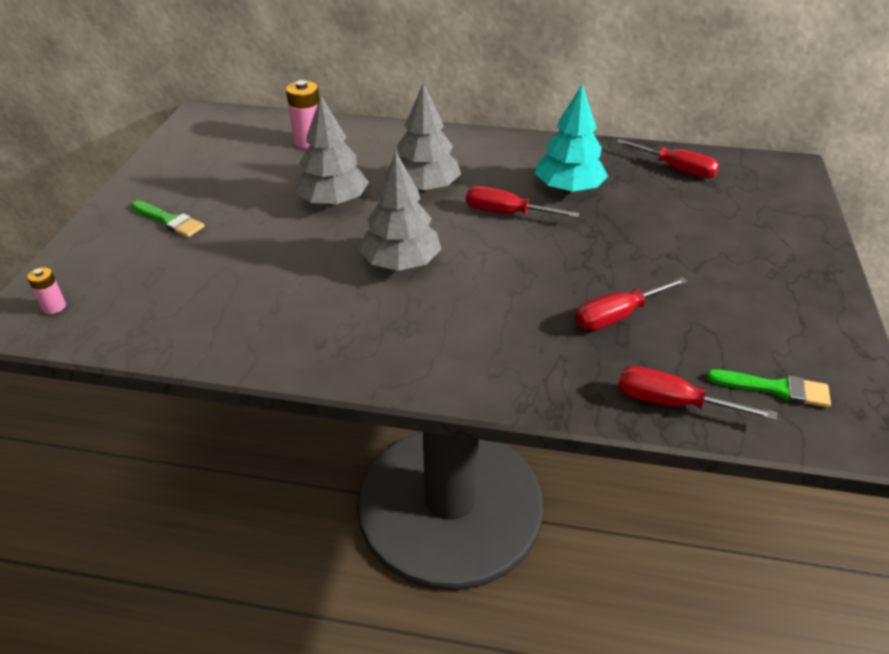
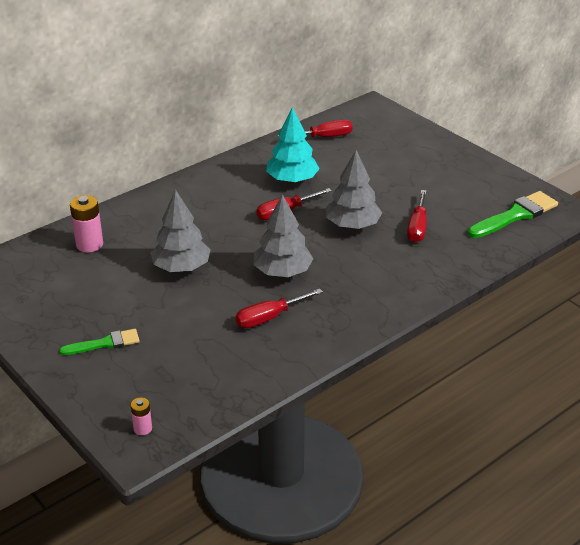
camera: 50 degrees left, 5 degrees down
grey tree [397,83,461,192] -> grey tree moved to [326,150,382,229]
red screwdriver [618,366,777,420] -> red screwdriver moved to [236,289,323,328]
green brush [707,369,831,407] -> green brush [468,191,558,238], size x1.62

